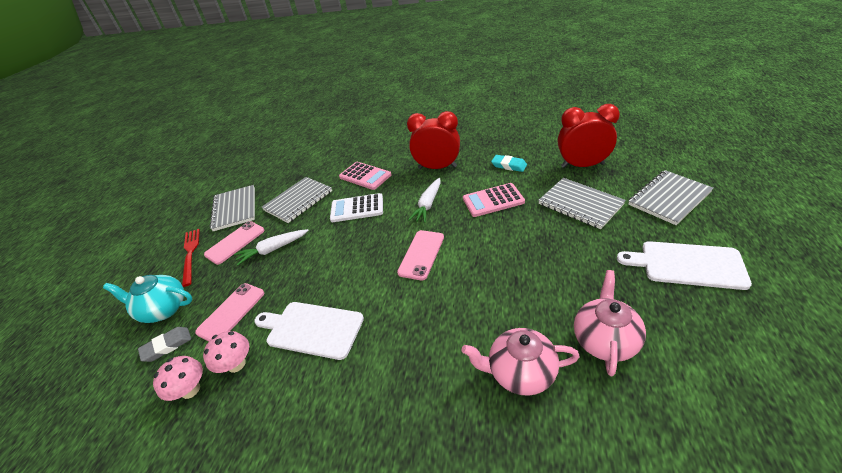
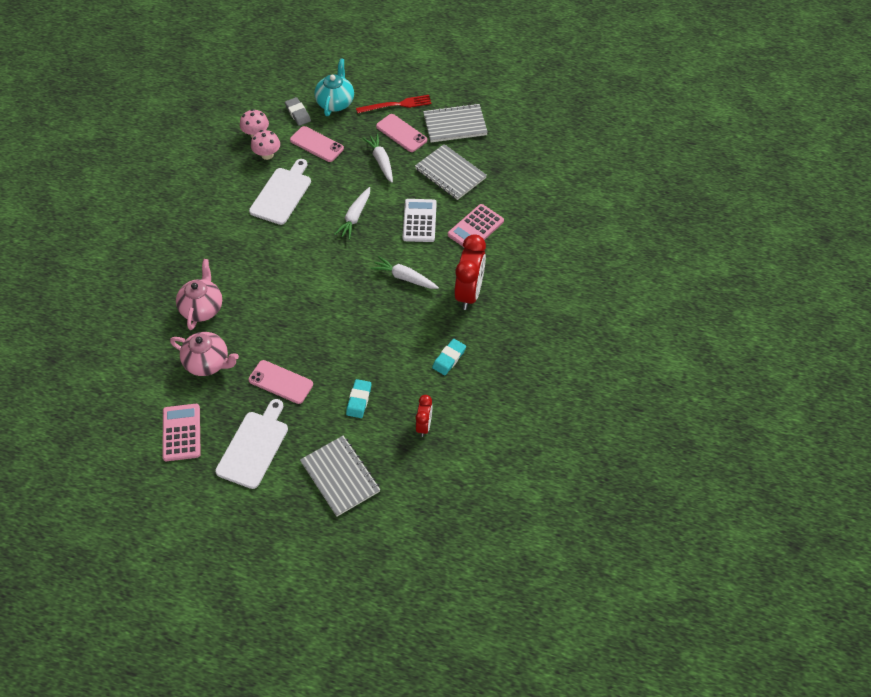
camera: 90 degrees right, 15 degrees up
pink phone [397,230,444,280] -> pink phone moved to [248,360,313,404]
pink calculator [463,183,525,217] -> pink calculator moved to [162,404,201,461]
grey notebook [538,178,626,229] -> turquoise eraser [346,379,371,418]
red clock [558,104,620,168] -> red clock [416,395,433,437], size x0.54
none -> white carrot [334,187,370,240]

